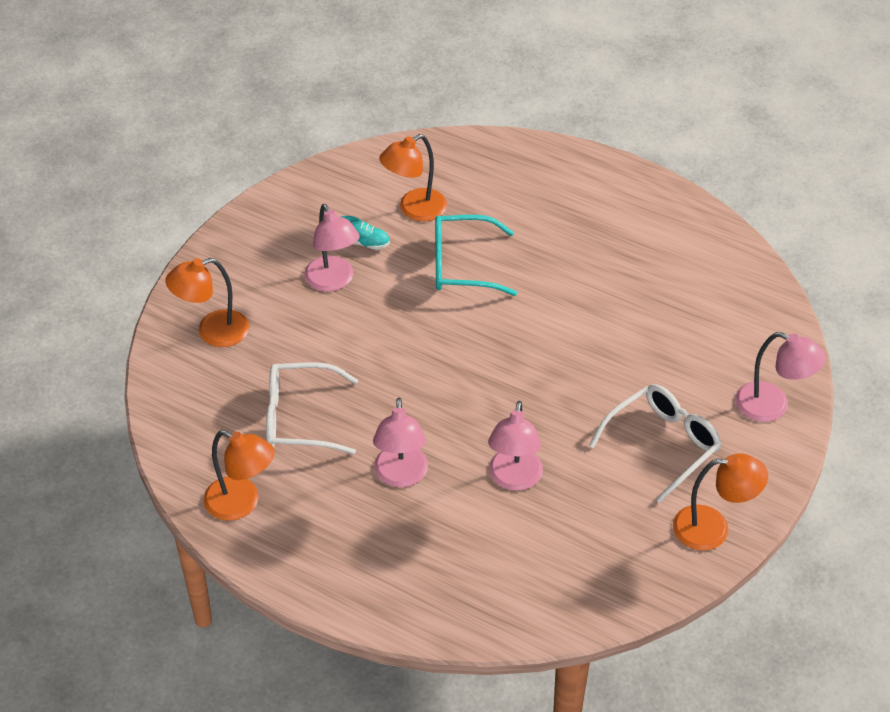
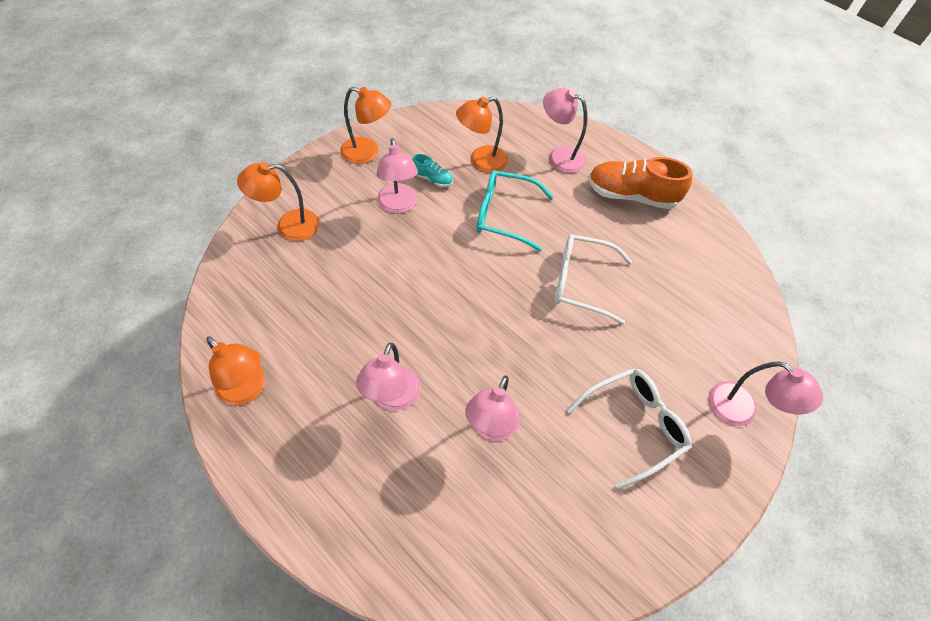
camera: 10 degrees right, 10 degrees up
white glasses [266,362,358,454] -> white glasses moved to [555,234,632,325]
orange lamp [673,453,768,551] -> orange lamp moved to [340,87,391,164]
none -> pink lamp [543,88,587,173]
none -> orange shoe [588,157,693,209]

